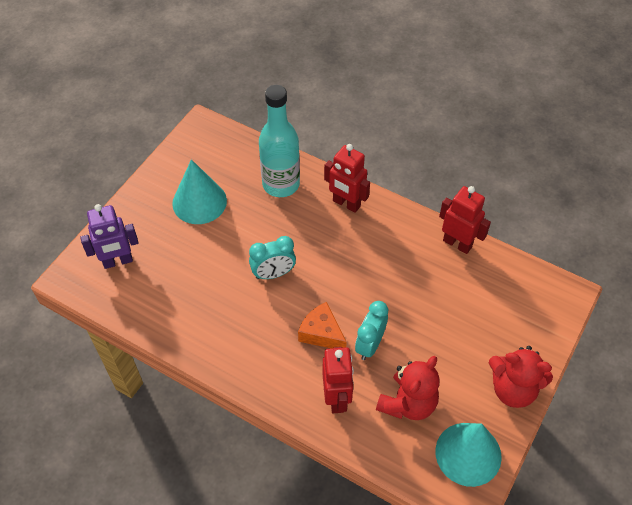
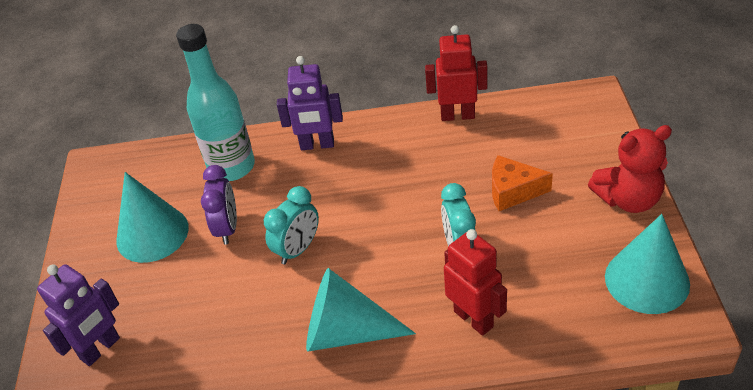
camera: 30 degrees left, 10 degrees down
orange cheese [298,302,347,348] -> orange cheese moved to [492,155,553,211]
red robot [324,144,370,213] -> purple robot [277,56,343,150]
red teddy bear [376,356,440,420] -> none
none -> purple clock [201,165,237,245]
none -> turquoise cone [306,268,416,352]

